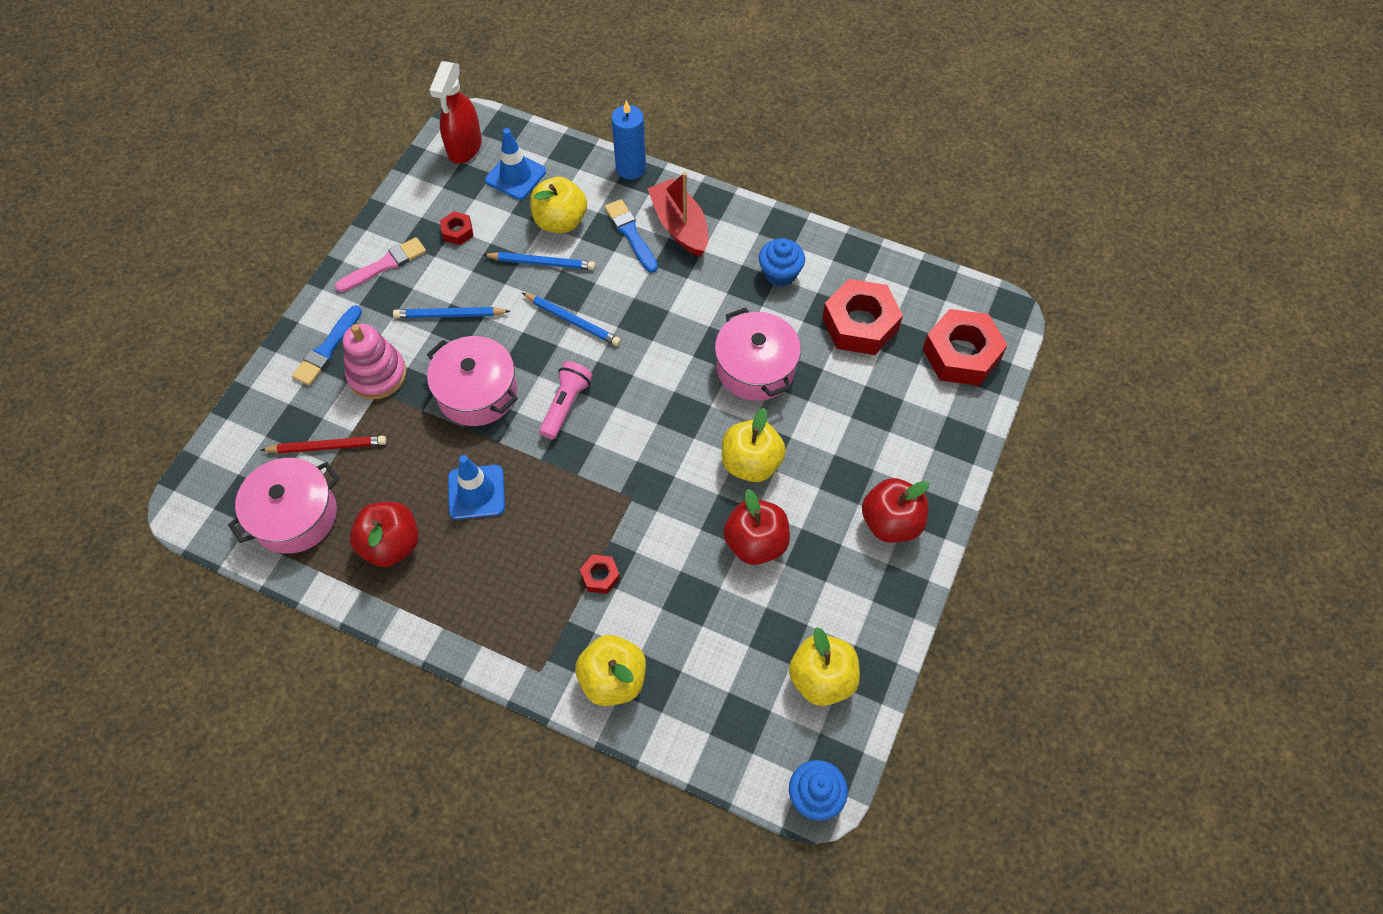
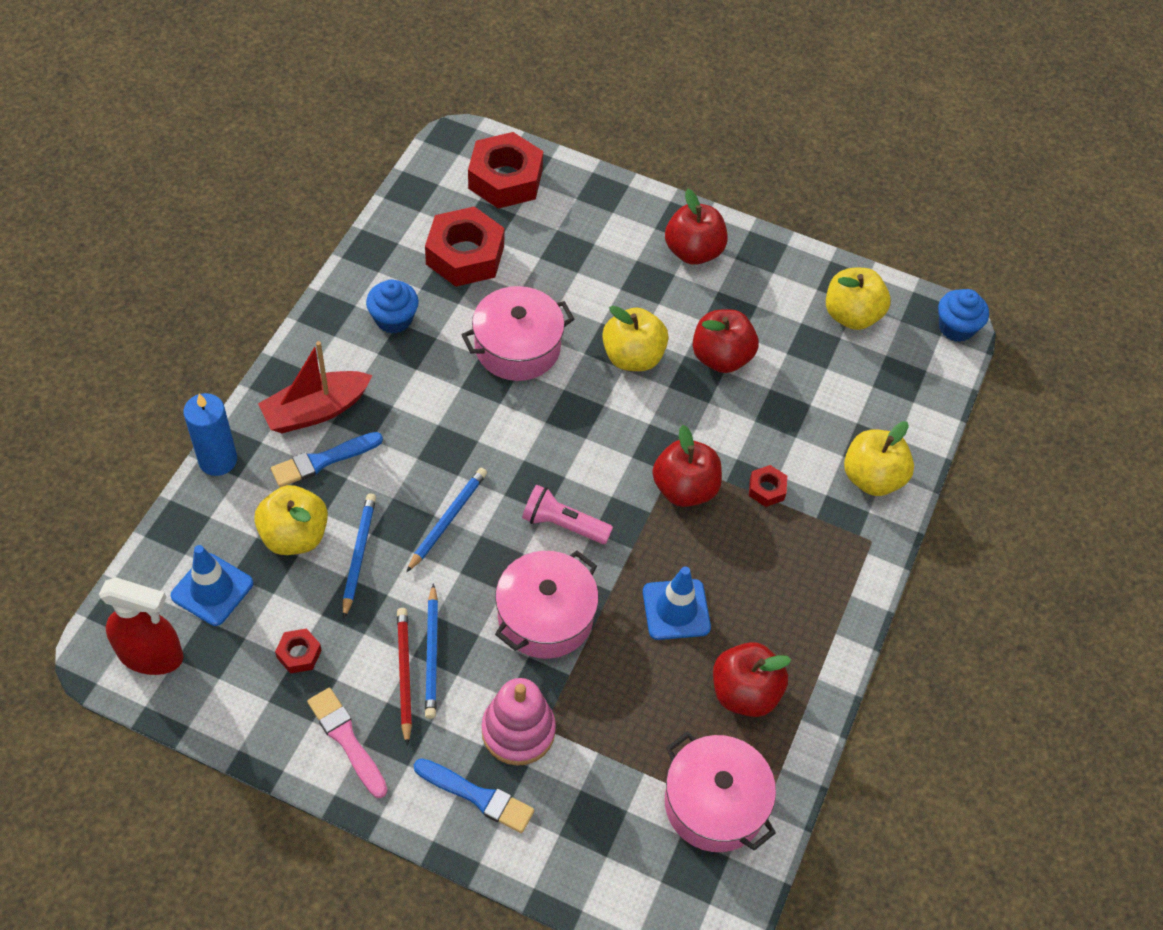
camera: 95 degrees left, 5 degrees down
red pencil [261,436,387,453] -> red pencil moved to [397,608,412,746]
none -> red apple [652,425,722,507]

